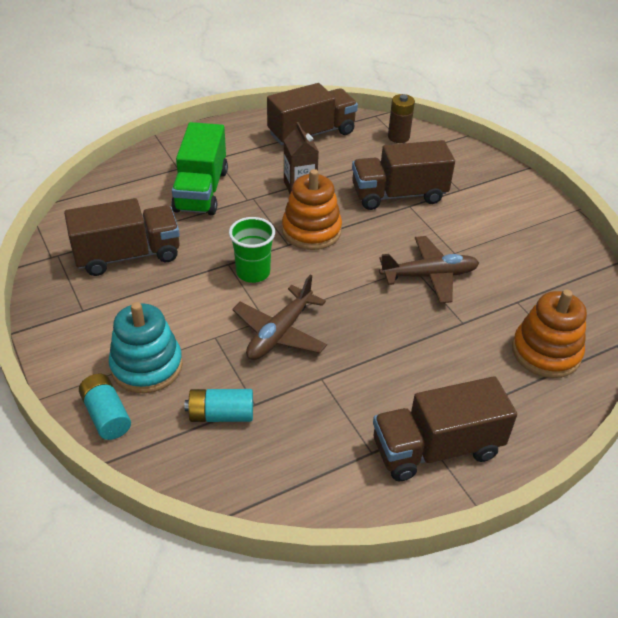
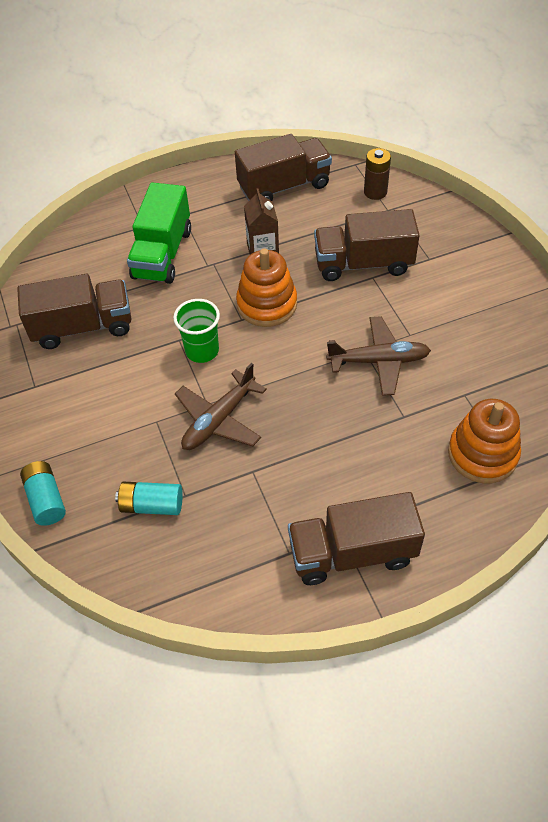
camera: 10 degrees right, 10 degrees up
turquoise stacking toy [109,302,183,393] -> none

